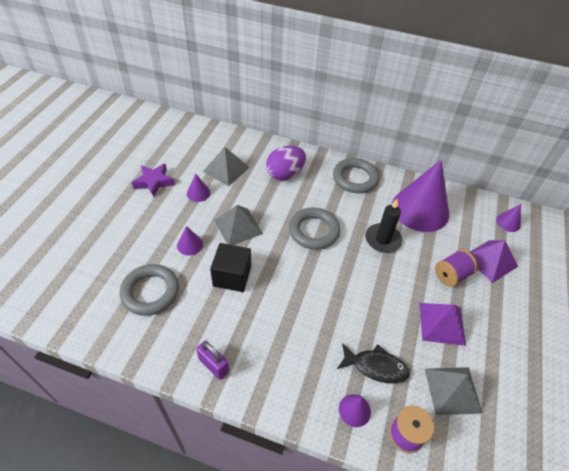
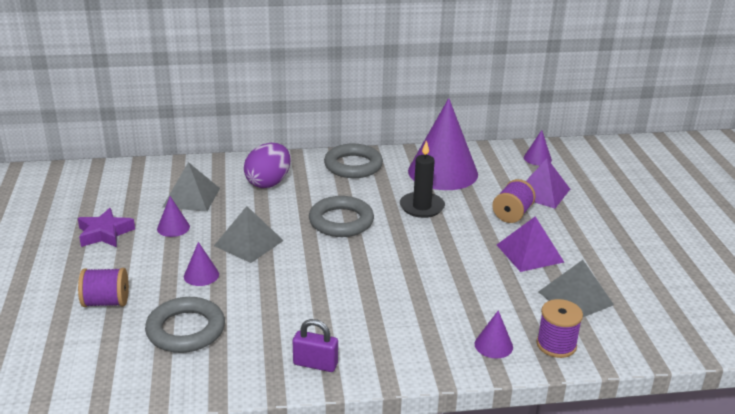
camera: 25 degrees left, 20 degrees down
black cube [210,243,251,292] -> none
black fish [337,343,410,384] -> none
none -> purple spool [78,268,129,307]

